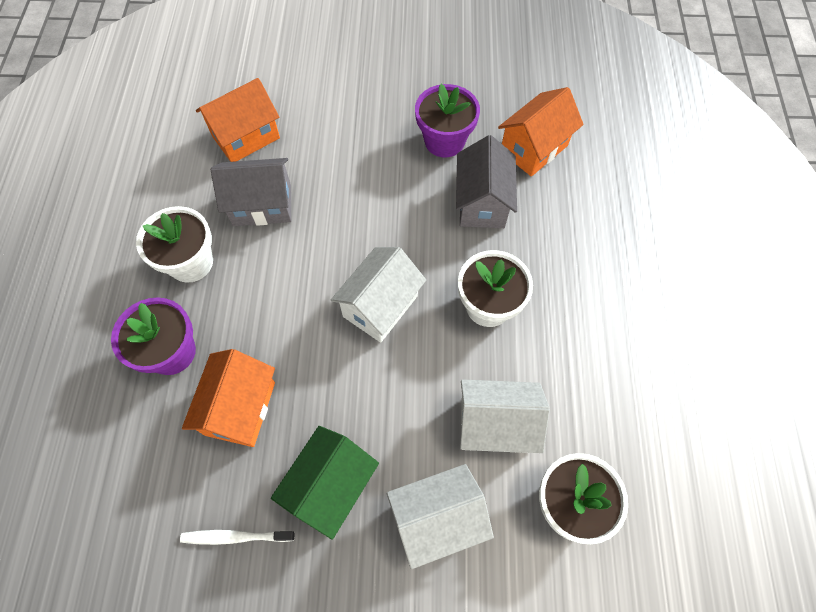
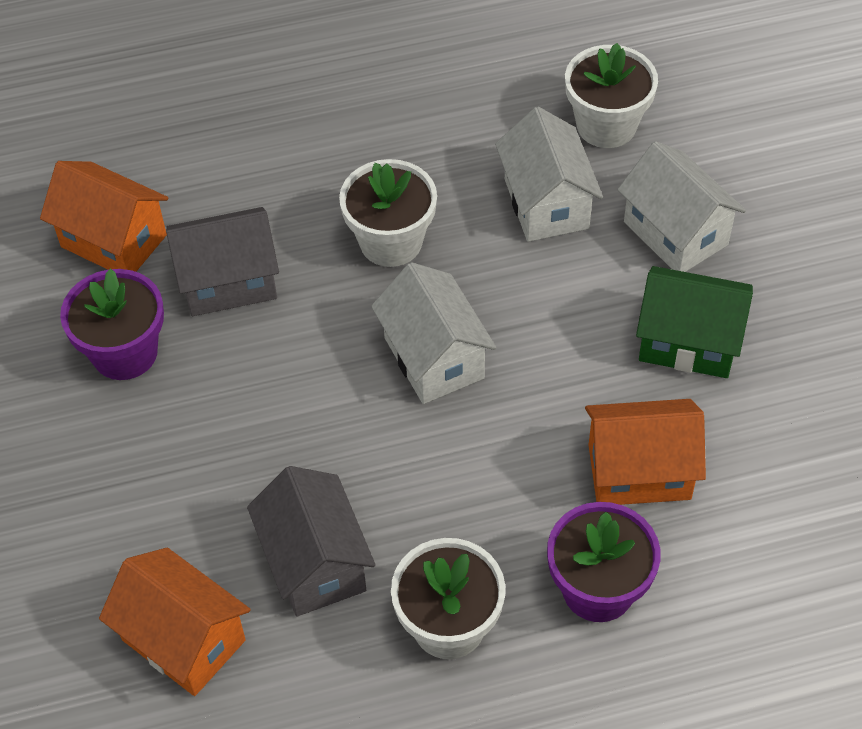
camera: 105 degrees left, 10 degrees down
white toothbrush [180,530,295,545] -> none
white house [331,247,426,343] -> white house turned 45 degrees clockwise [371,262,496,404]

